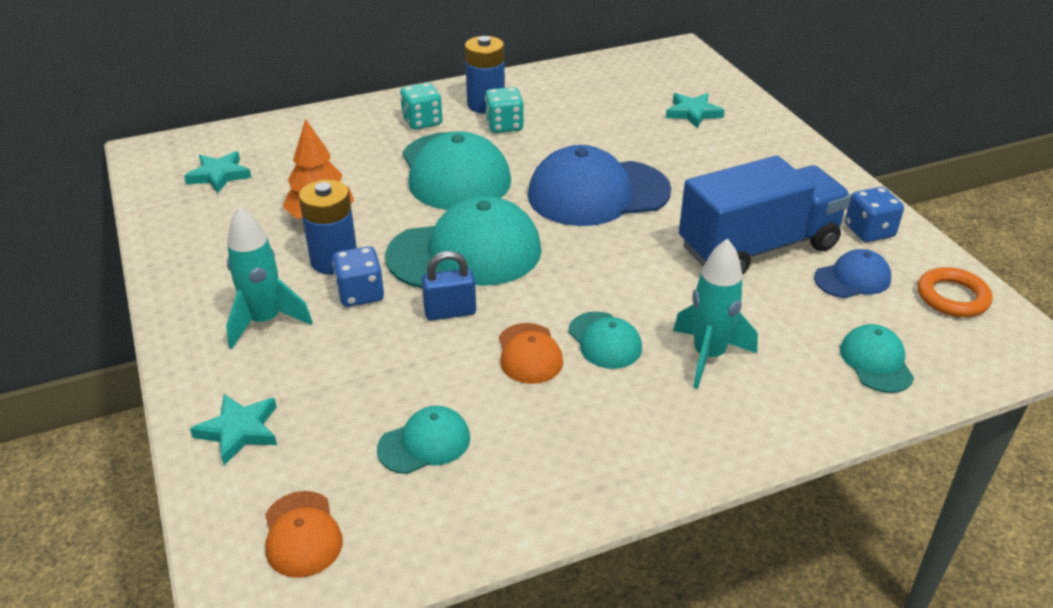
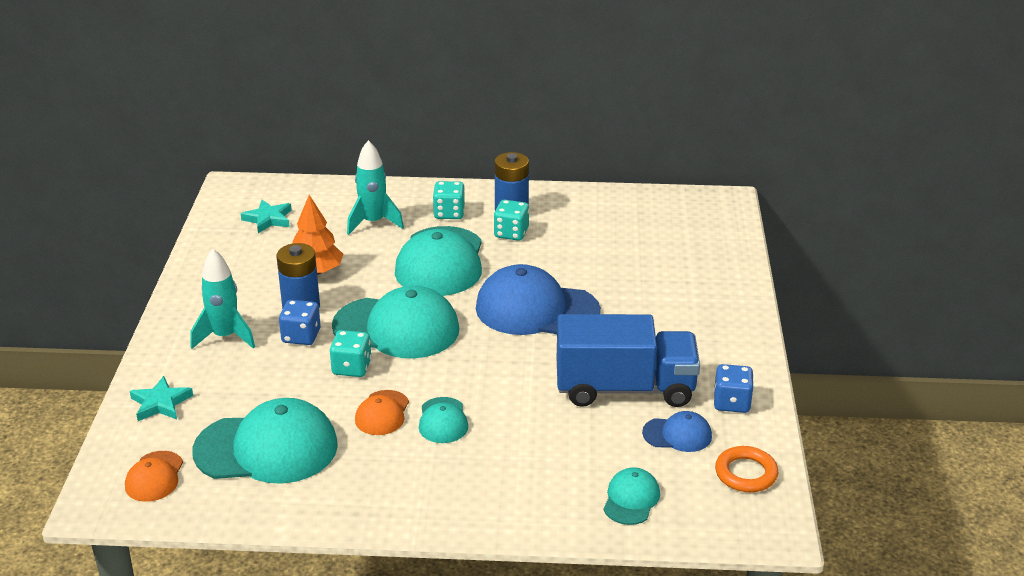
camera: 25 degrees right, 5 degrees down
turquoise cap [377,406,470,474] -> turquoise cap [192,398,338,484], size x2.04
blue padlock [421,251,476,320] -> turquoise dice [330,330,372,377]
turquoise star [666,93,725,128] -> none
turquoise rocket [673,238,758,389] -> turquoise rocket moved to [347,140,404,235]

